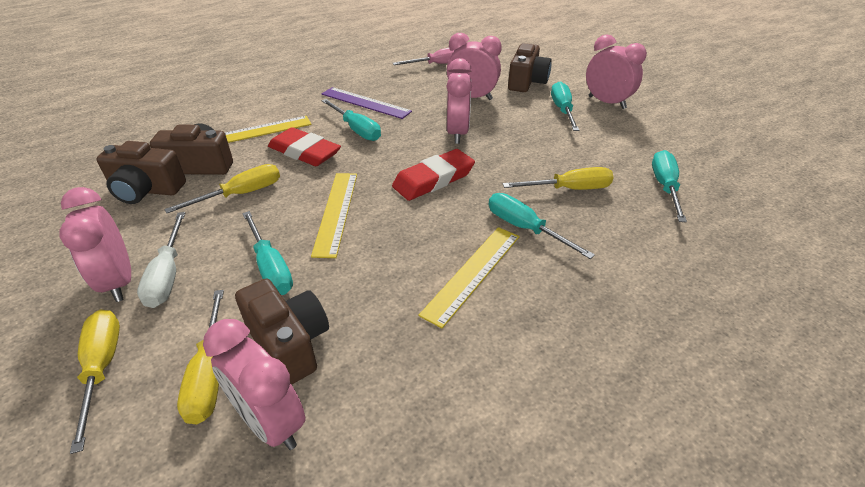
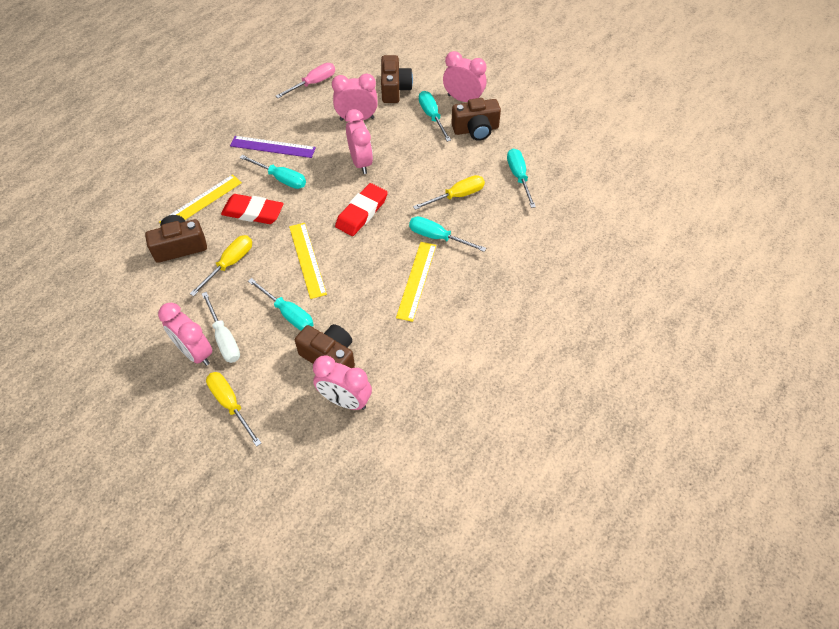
camera: 20 degrees left, 15 degrees up
brown camera [97,141,186,204] -> brown camera moved to [451,98,501,141]
yellow screwdriver [177,290,224,424] -> none

